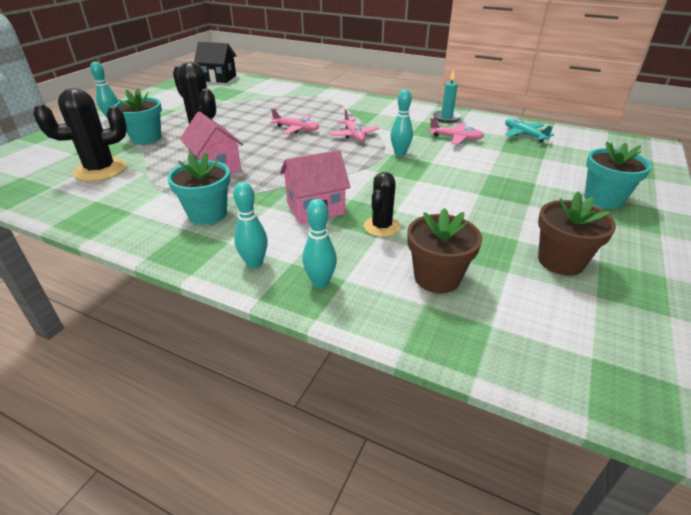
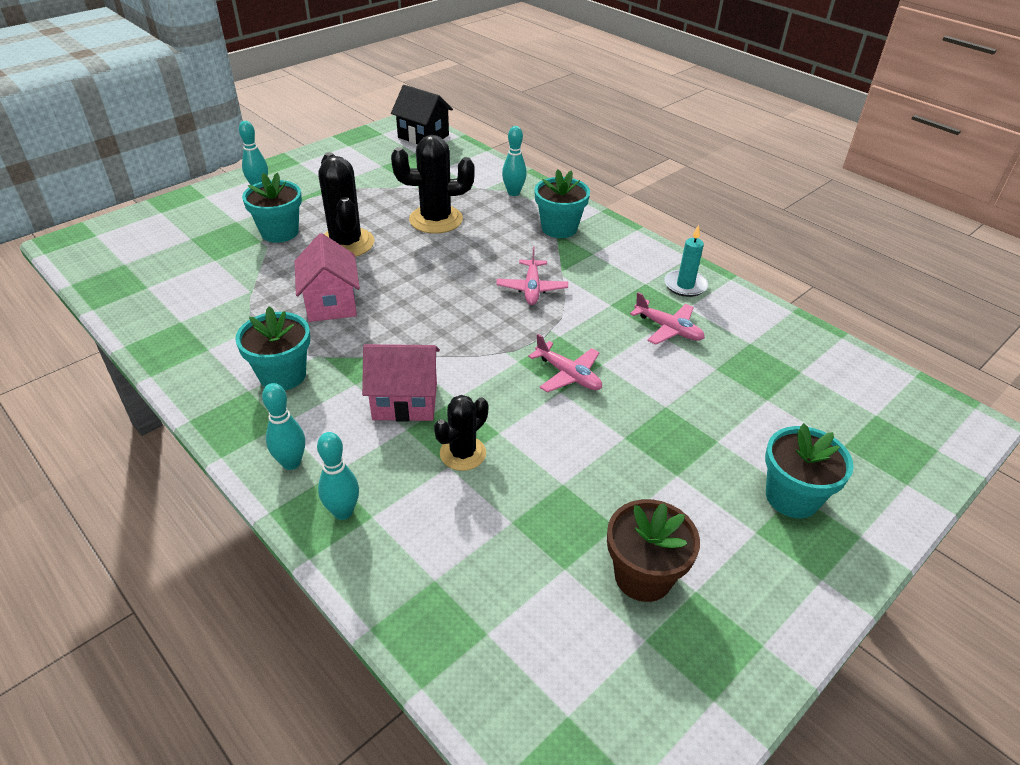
camera: 20 degrees right, 5 degrees up
black cactus [33,88,127,182] -> black cactus moved to [391,135,475,234]
pink plane [270,109,319,134] -> pink plane moved to [528,334,602,393]
turquoise bowling pin [391,89,413,156] -> turquoise bowling pin moved to [502,126,527,196]
brown flower pot [408,208,482,293] -> none
turquoise plane [505,118,554,142] -> none
none -> turquoise flower pot [534,169,590,238]

